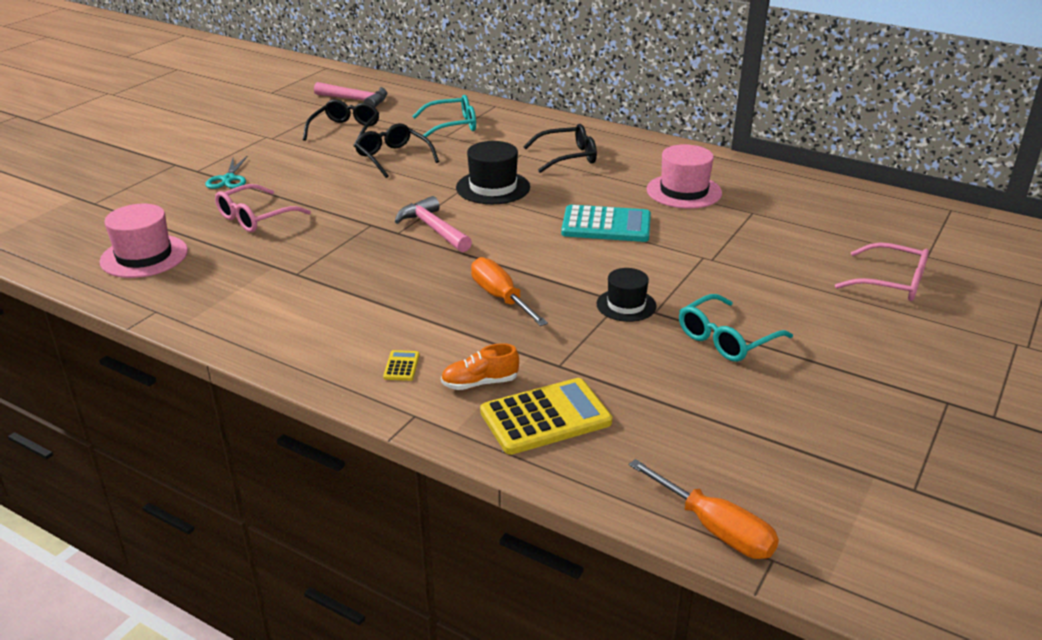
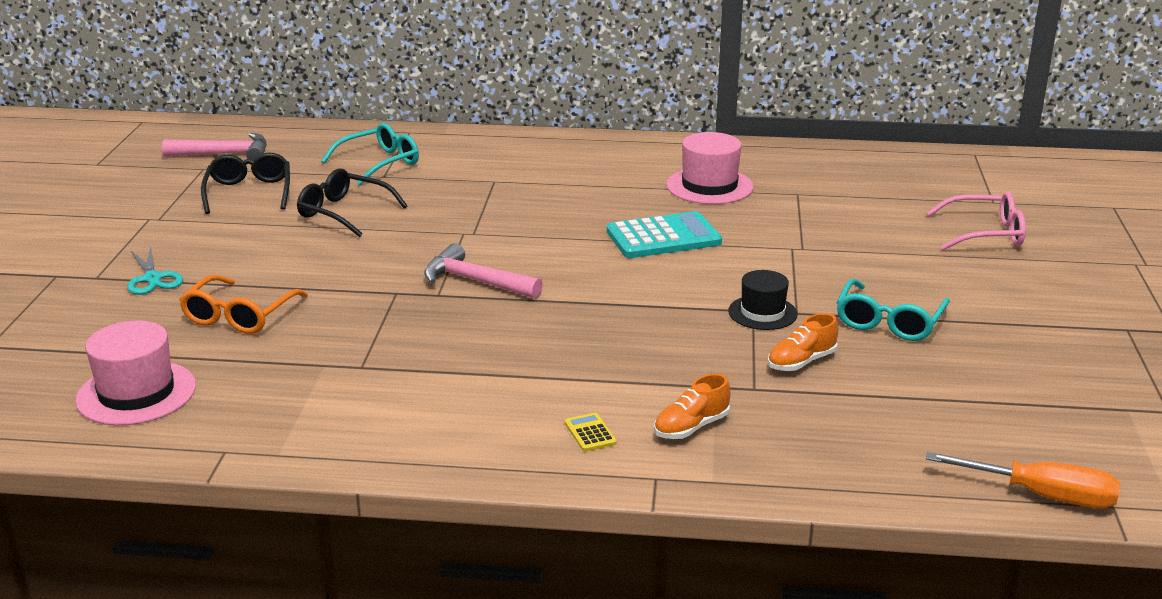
camera: 25 degrees left, 5 degrees down
pink glasses [215,184,311,232] -> orange glasses [179,275,308,334]
black hat [456,141,530,204] -> none
orange screwdriver [471,257,548,326] -> none
yellow calculator [480,378,612,455] -> none
black glasses [523,124,597,173] -> none
none -> orange shoe [768,313,839,371]

